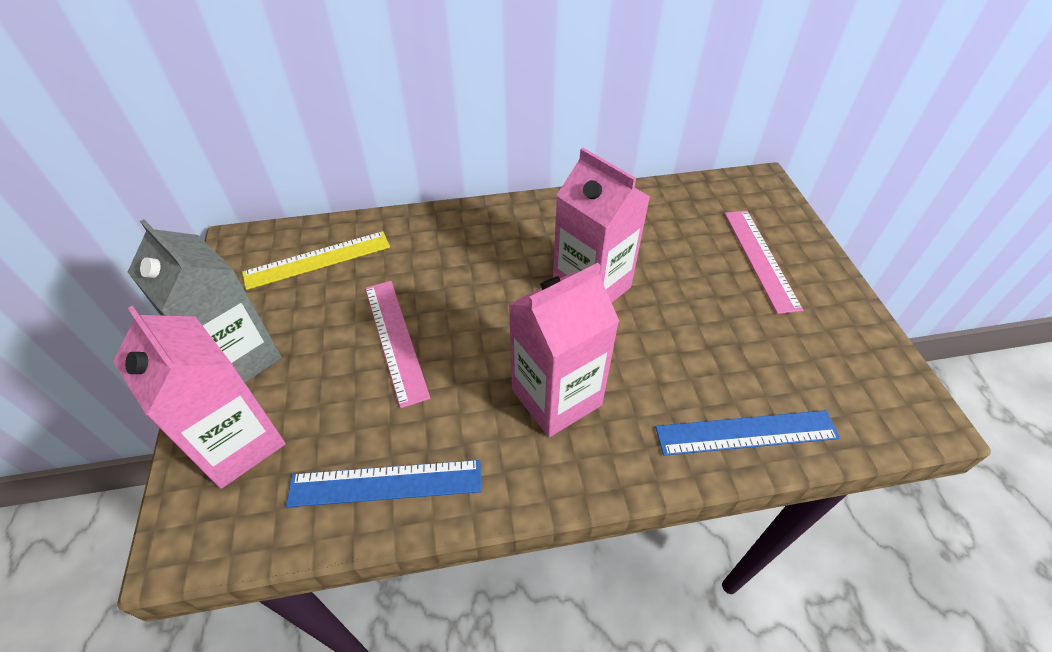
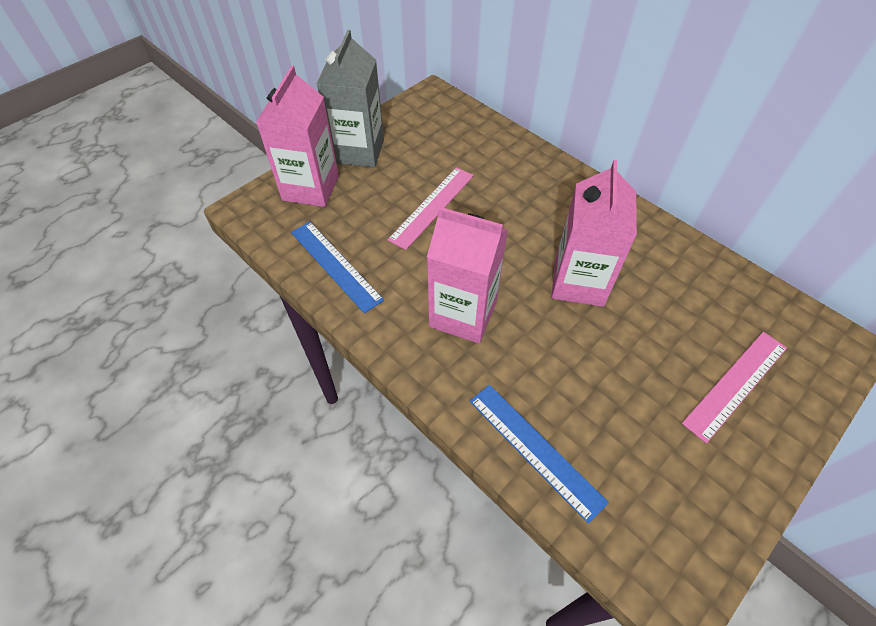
camera: 55 degrees right, 5 degrees up
yellow ruler [242,231,390,290] -> none

